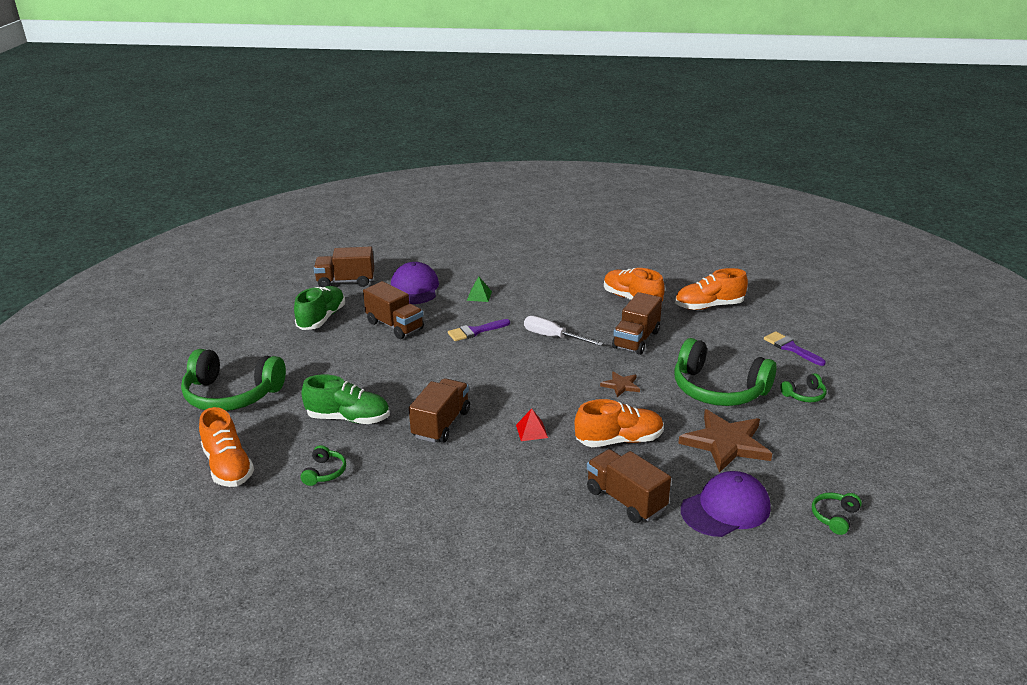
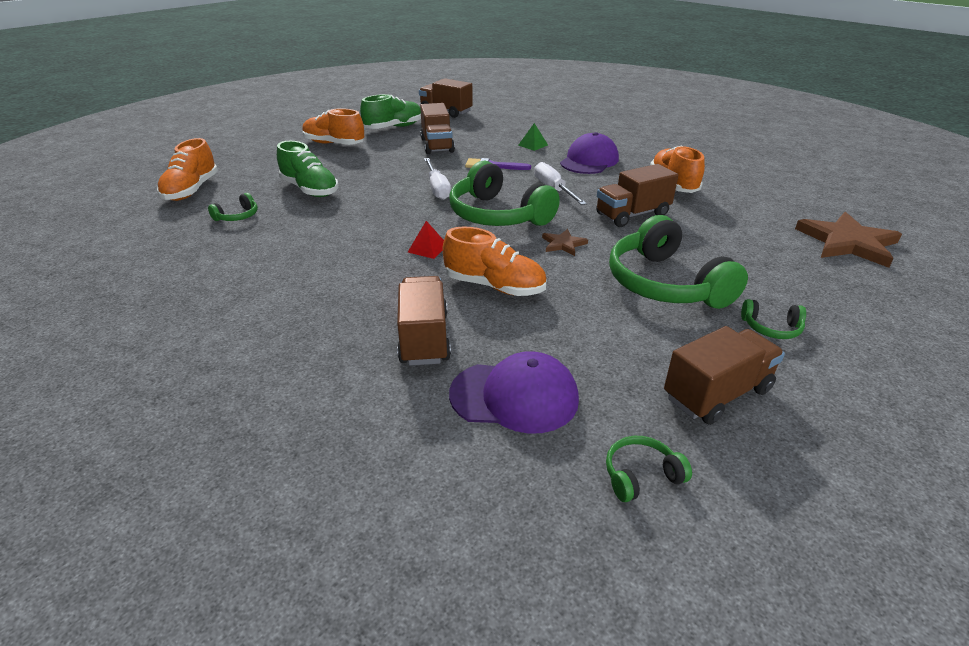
camera: 35 degrees right, 5 degrees up
green headphones [181,349,286,411] -> green headphones moved to [449,161,560,226]
purple cap [391,262,439,304] -> purple cap moved to [560,132,619,174]
brown truck [409,378,470,443] -> brown truck moved to [664,326,785,425]
orange shoe [675,268,748,310] -> orange shoe moved to [302,108,364,145]
brown star [678,409,772,473] -> brown star moved to [795,212,902,268]
purple brush [764,332,826,366] -> none
none -> white screwdriver [424,158,451,200]

